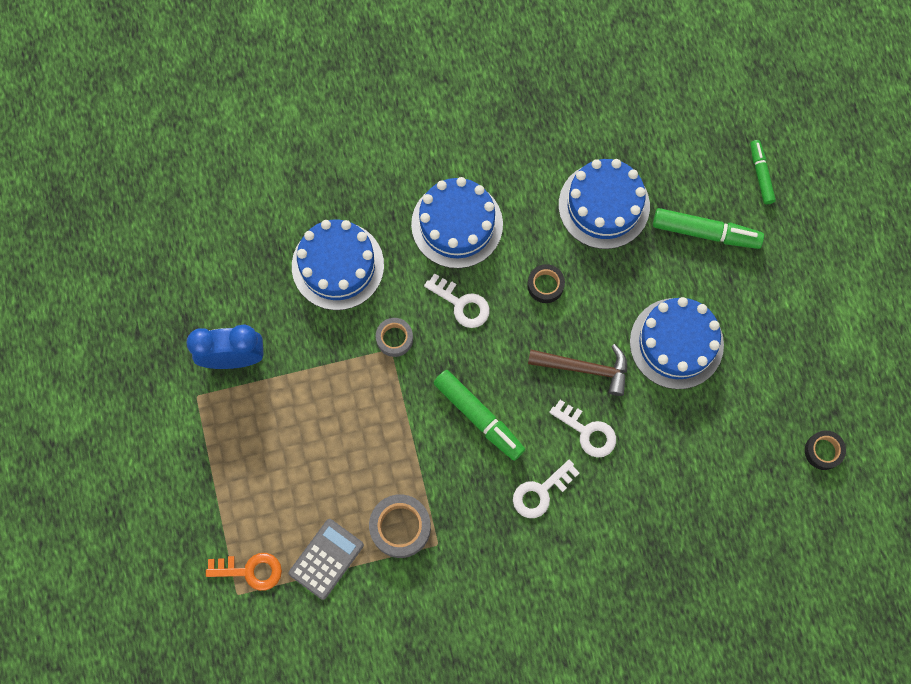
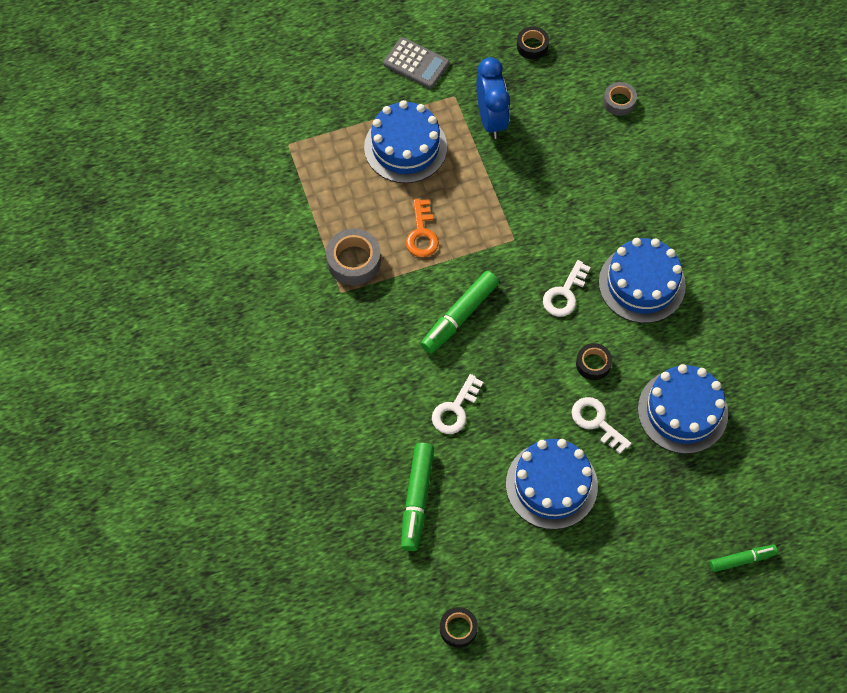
camera: 85 degrees right, 10 degrees down
orange key [206,553,282,591] -> orange key moved to [406,199,439,257]
grey calculator [288,519,364,600] -> grey calculator moved to [383,37,449,89]
blue cake [292,219,384,310] -> blue cake moved to [364,100,447,183]
grey tape [376,318,413,357] -> grey tape moved to [603,82,637,116]
white key [513,460,579,518] -> white key moved to [571,397,632,454]
brown hammer [528,344,627,396] -> none
green marker [653,208,764,249] -> green marker moved to [401,443,434,551]
none -> black tape [517,26,549,59]

